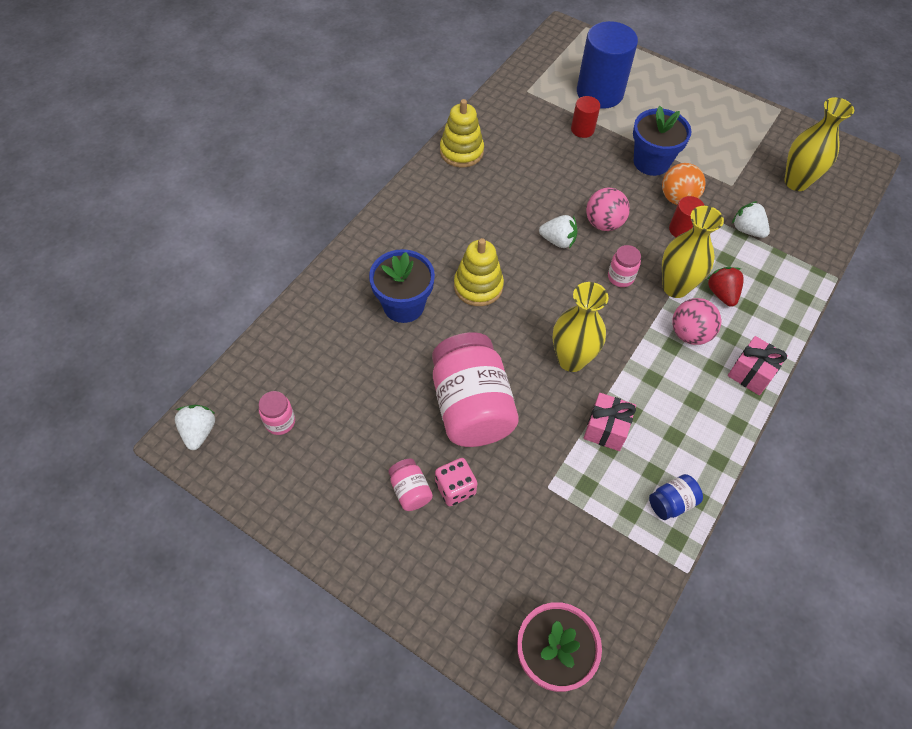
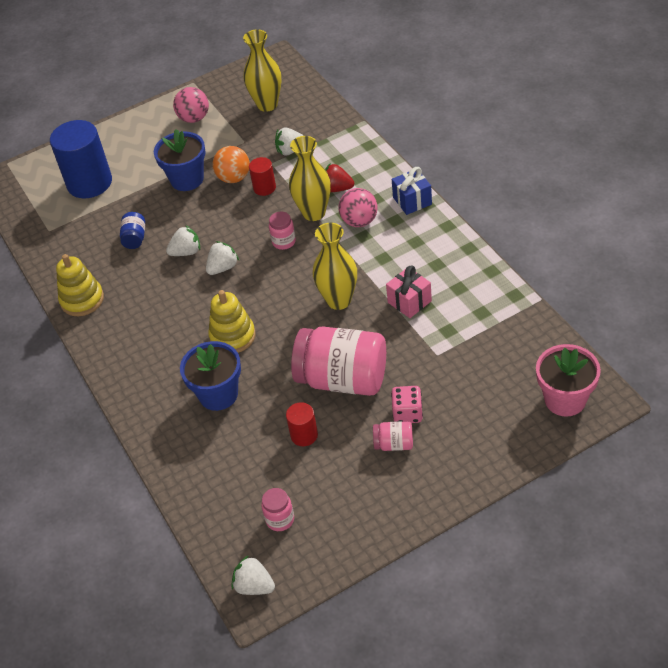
camera: 55 degrees left, 10 degrees down
red cylinder [571,96,600,138] -> red cylinder moved to [286,402,318,446]
pink ball [586,188,630,231] -> pink ball moved to [173,87,209,123]
blue jar [649,474,703,520] -> blue jar moved to [120,212,145,249]
pink gift [728,336,788,395] -> blue gift [392,167,432,215]
none -> white strawberry [166,225,200,256]

